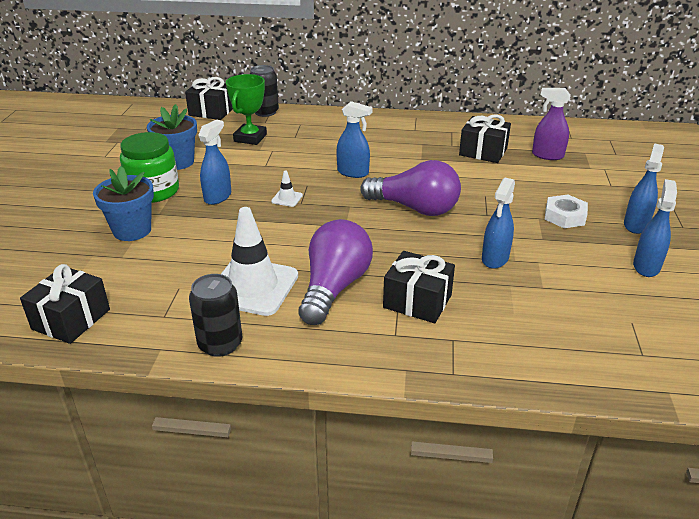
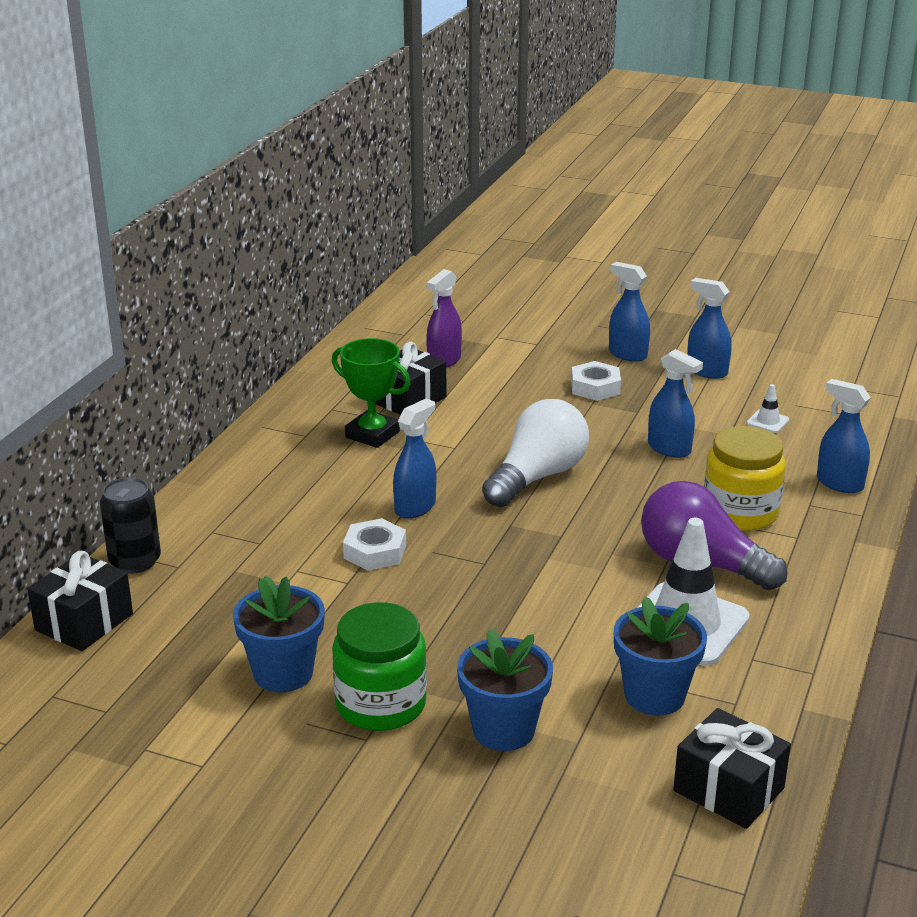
camera: 75 degrees left, 5 degrees down
black can [189,274,243,357] -> none
blue spray bottle [198,120,231,205] -> blue spray bottle moved to [817,379,871,493]
green trophy [226,74,267,145] -> green trophy moved to [332,338,411,448]
white traffic cone [271,170,303,207] -> white traffic cone moved to [747,384,789,433]
purple light bulb [360,160,461,216] -> white light bulb [482,399,589,507]
black gift [383,251,455,323] -> yellow jar [704,426,786,531]
none -> white nut [343,518,406,571]
none -> blue flower pot [614,596,707,716]

